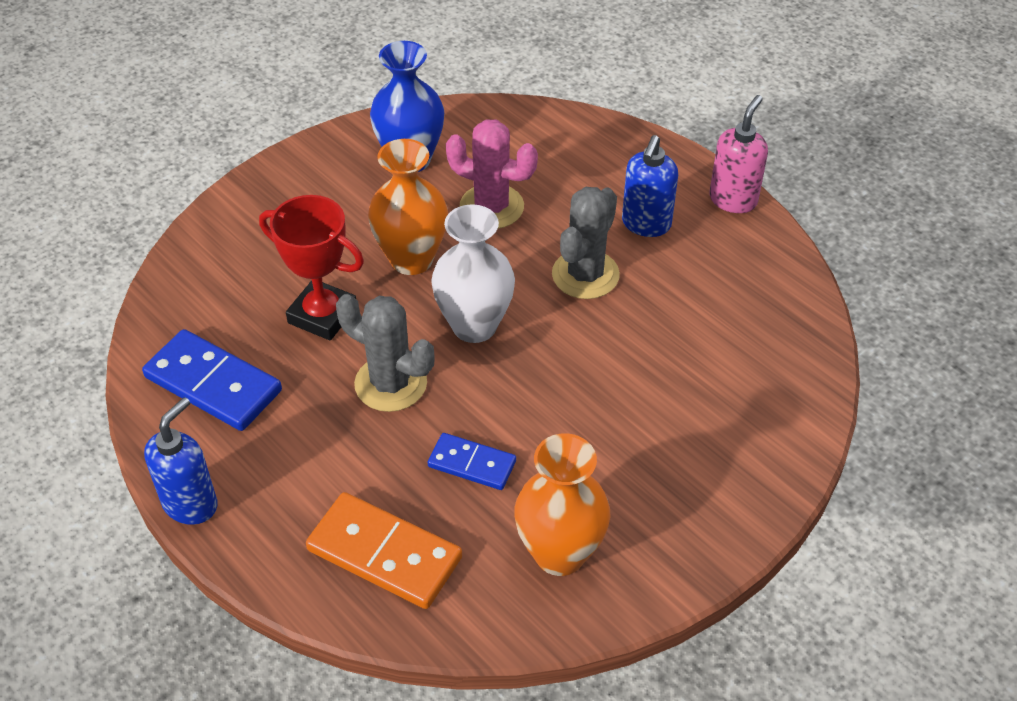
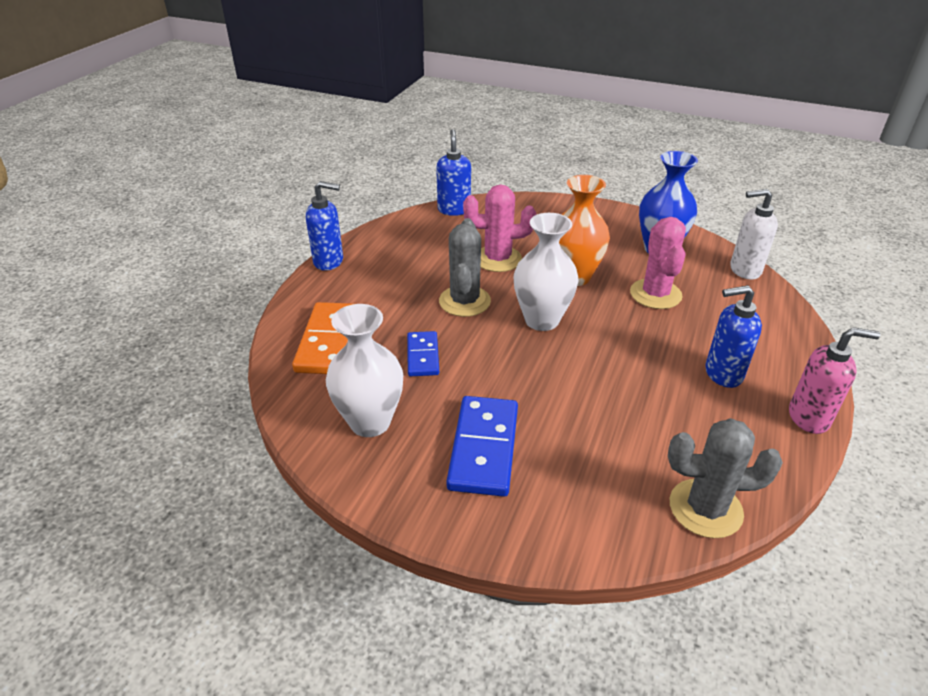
camera: 65 degrees right, 10 degrees down
blue domino [142,329,282,431] -> blue domino moved to [446,396,518,497]
red trophy [259,195,364,340] -> pink cactus [463,184,536,272]
orange vase [514,433,611,576] -> white vase [326,304,403,437]
grey cactus [552,187,620,299] -> grey cactus moved to [668,418,783,538]
none -> blue soap dispenser [436,129,471,216]
none -> white soap dispenser [730,189,778,280]

